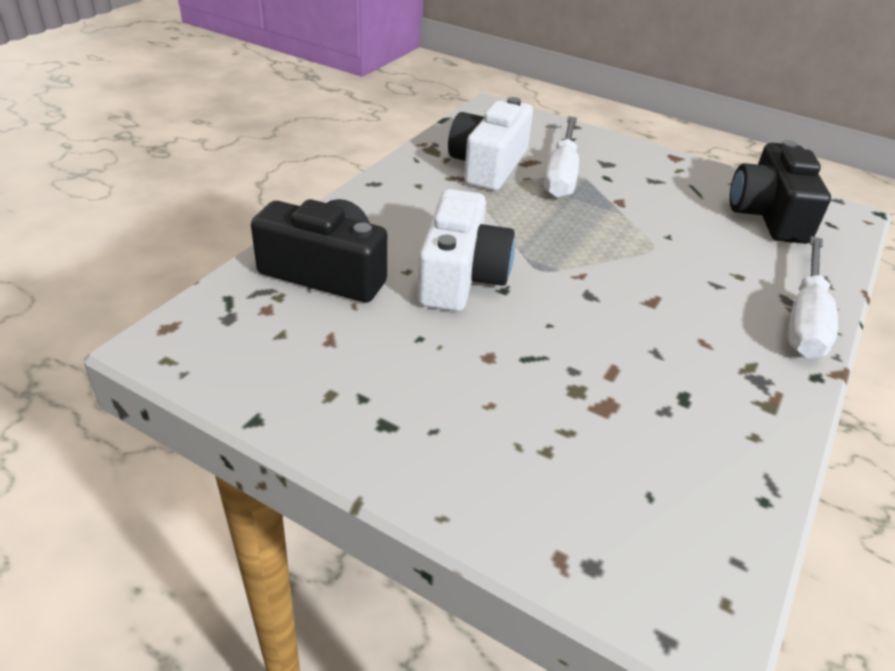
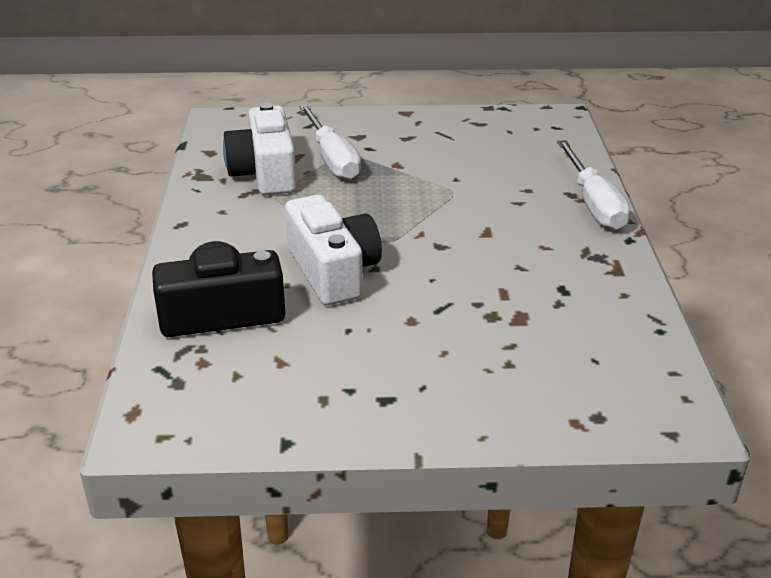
camera: 30 degrees left, 5 degrees down
black camera [730,140,831,244] -> none

